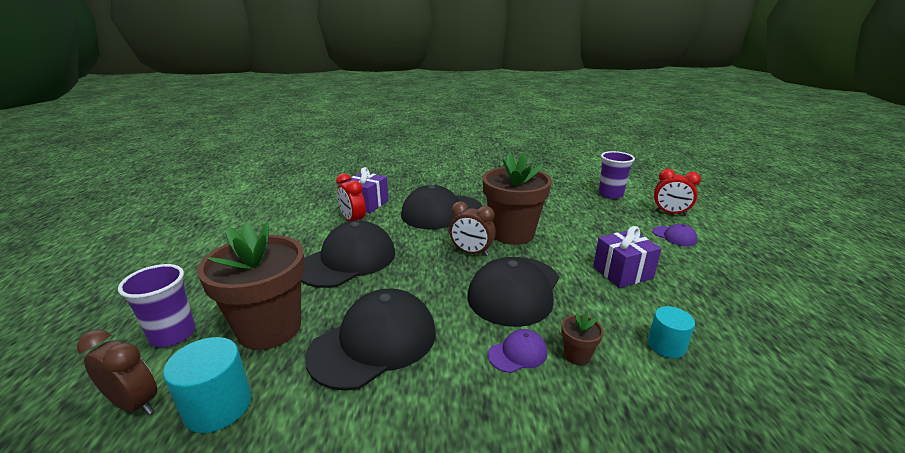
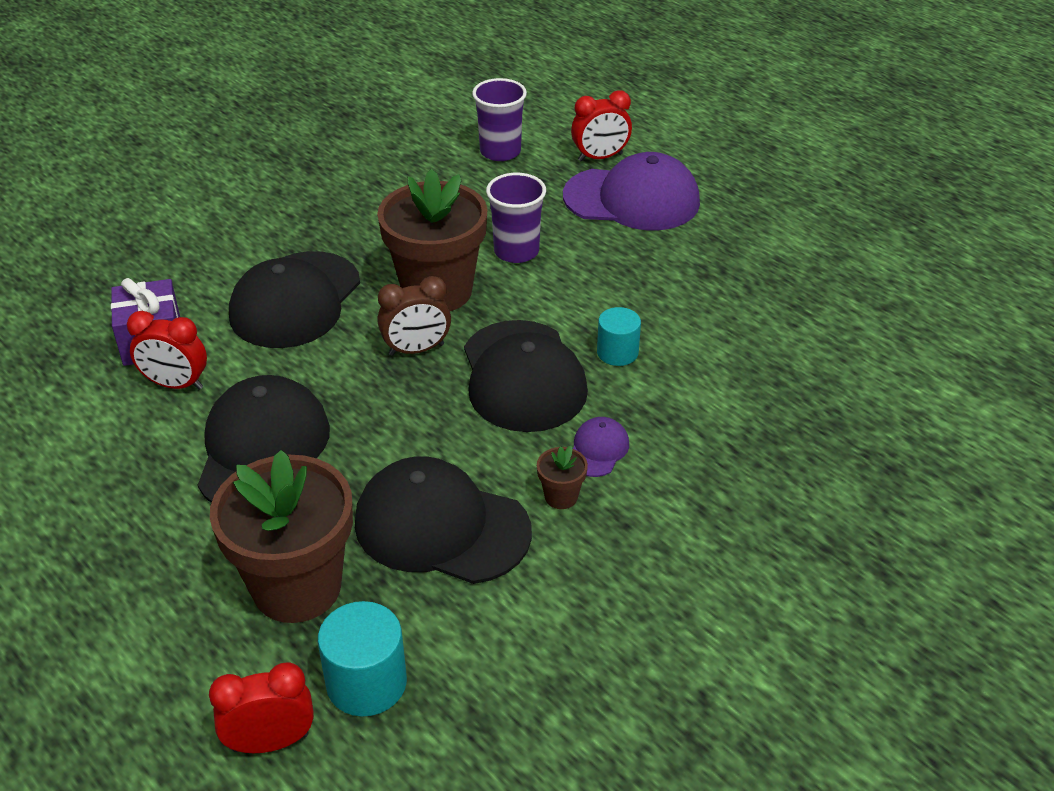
camera: 40 degrees left, 15 degrees up
brown clock [77,330,157,415] -> red clock [209,663,314,753]
purple cup [118,264,195,347] -> purple cup moved to [486,173,546,263]
black cap [305,289,436,391] -> black cap turned 75 degrees counterclockwise [355,456,532,584]
brown flower pot [561,313,604,365] -> brown flower pot moved to [537,446,588,509]
purple gift [593,226,662,288] -> none
turquoise cylinder [648,306,695,358] -> turquoise cylinder moved to [597,307,641,366]
purple cap [653,224,697,246] -> purple cap [563,152,700,230], size x2.23

